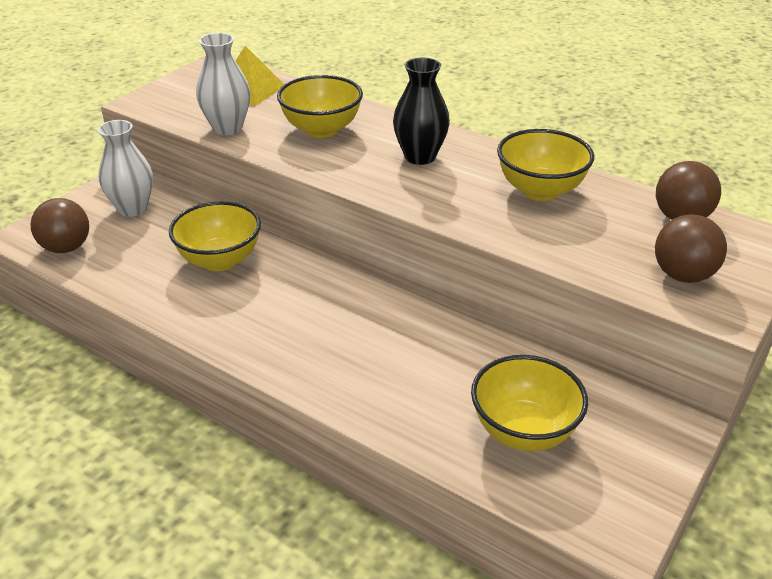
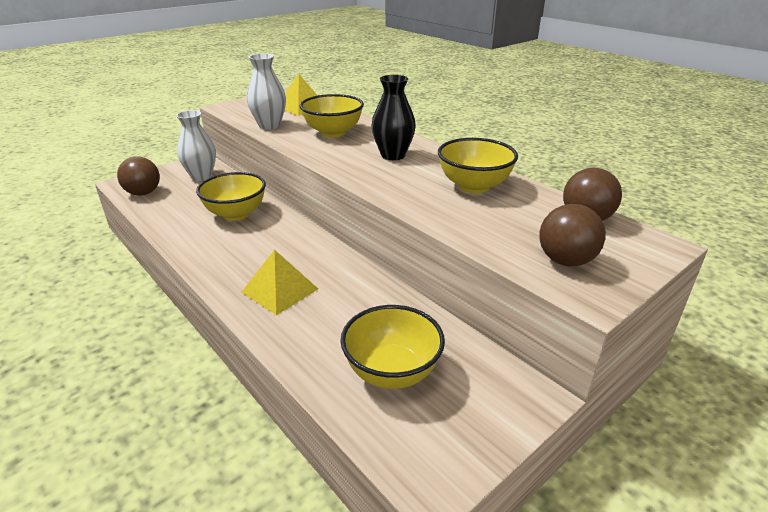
camera: 15 degrees right, 5 degrees down
none -> yellow pyramid [241,250,318,315]

